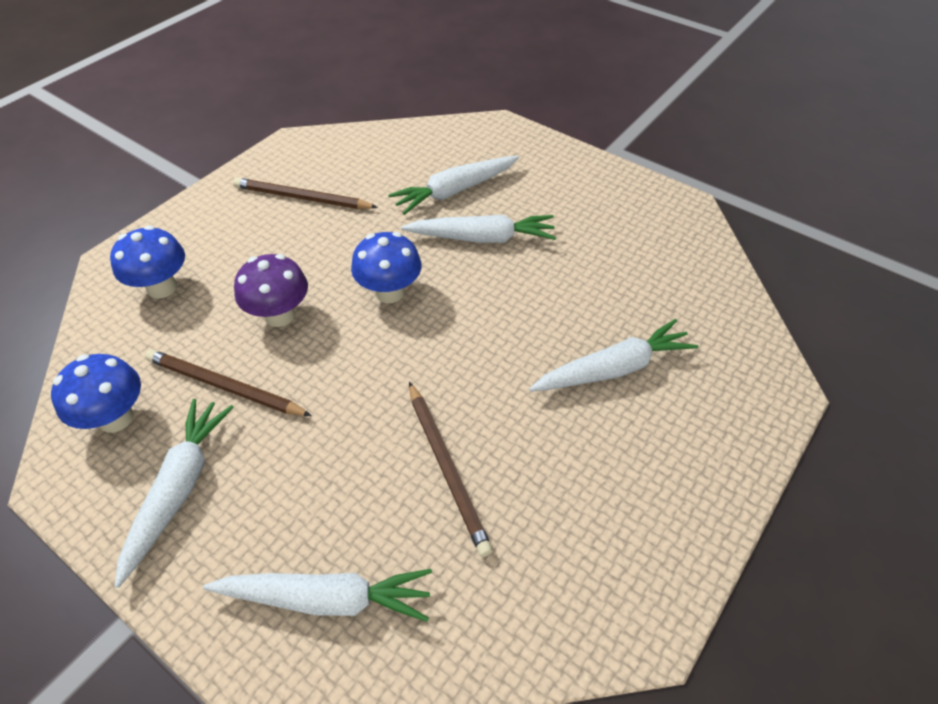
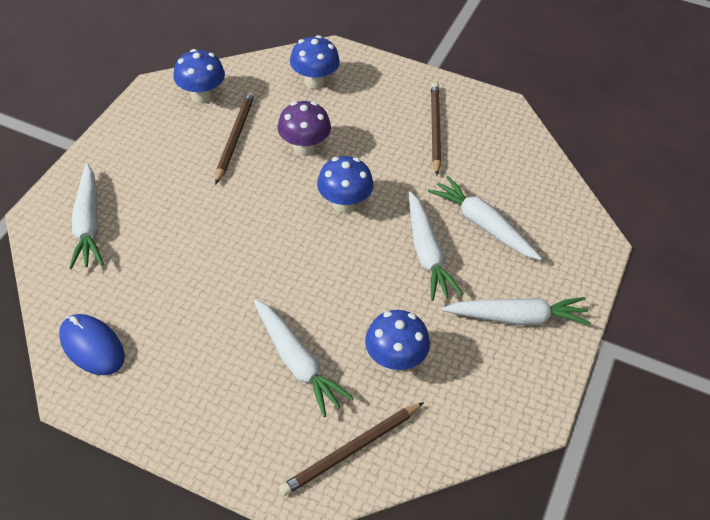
camera: 75 degrees right, 0 degrees up
white carrot [115,399,234,588] -> white carrot moved to [442,297,591,325]
brown pencil [409,382,493,557] -> brown pencil moved to [279,402,424,496]
none -> blue mouse [59,314,124,375]
none -> blue mushroom [365,310,430,372]

